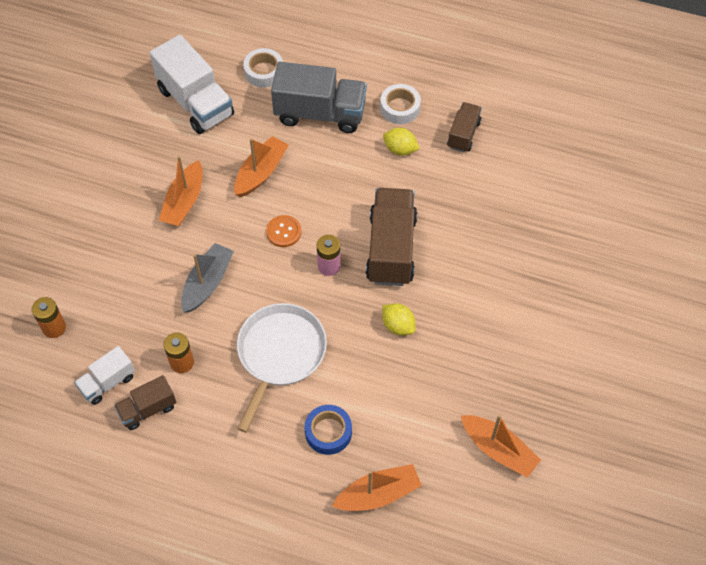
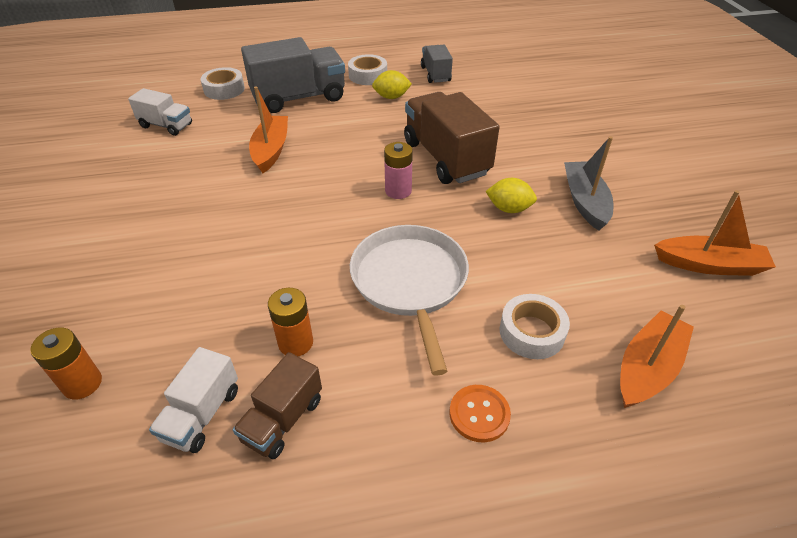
camera: 30 degrees left, 15 degrees down
white truck [150,35,234,134] -> white truck [128,88,192,136], size x0.55
orange boat [159,156,203,226] -> none
grey boat [181,243,234,313] -> grey boat moved to [564,136,613,231]
orange button [266,215,302,247] -> orange button moved to [449,385,511,442]
blue tape [305,405,352,455] -> white tape [500,294,570,359]
brown truck [447,102,482,152] -> grey truck [421,45,453,83]

